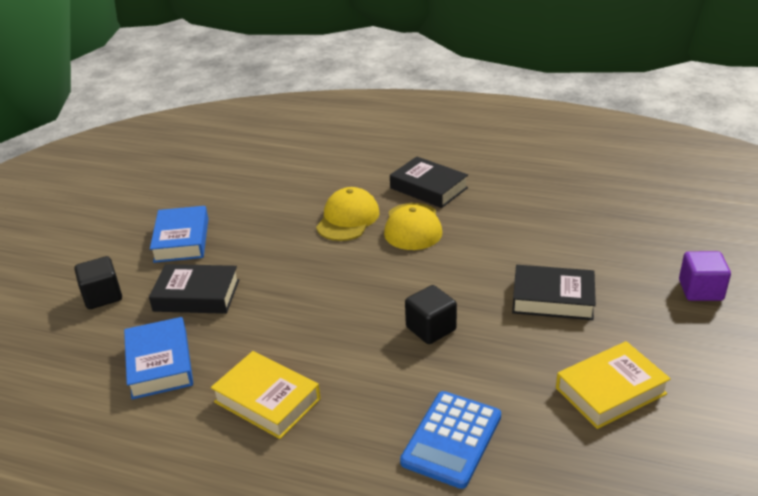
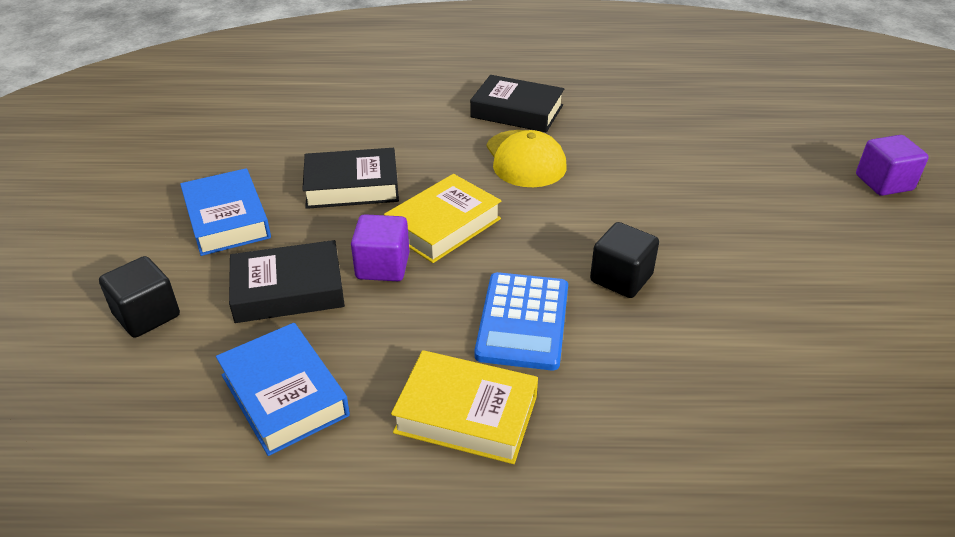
camera: 20 degrees left, 5 degrees up
yellow cap [316,187,379,241] -> none
blue calculator [400,391,501,489] -> blue calculator moved to [475,272,568,370]
black book [512,265,596,320] -> black book moved to [302,148,399,209]
yellow book [556,341,671,429] -> yellow book moved to [384,174,501,263]
none -> purple cube [351,214,410,281]

